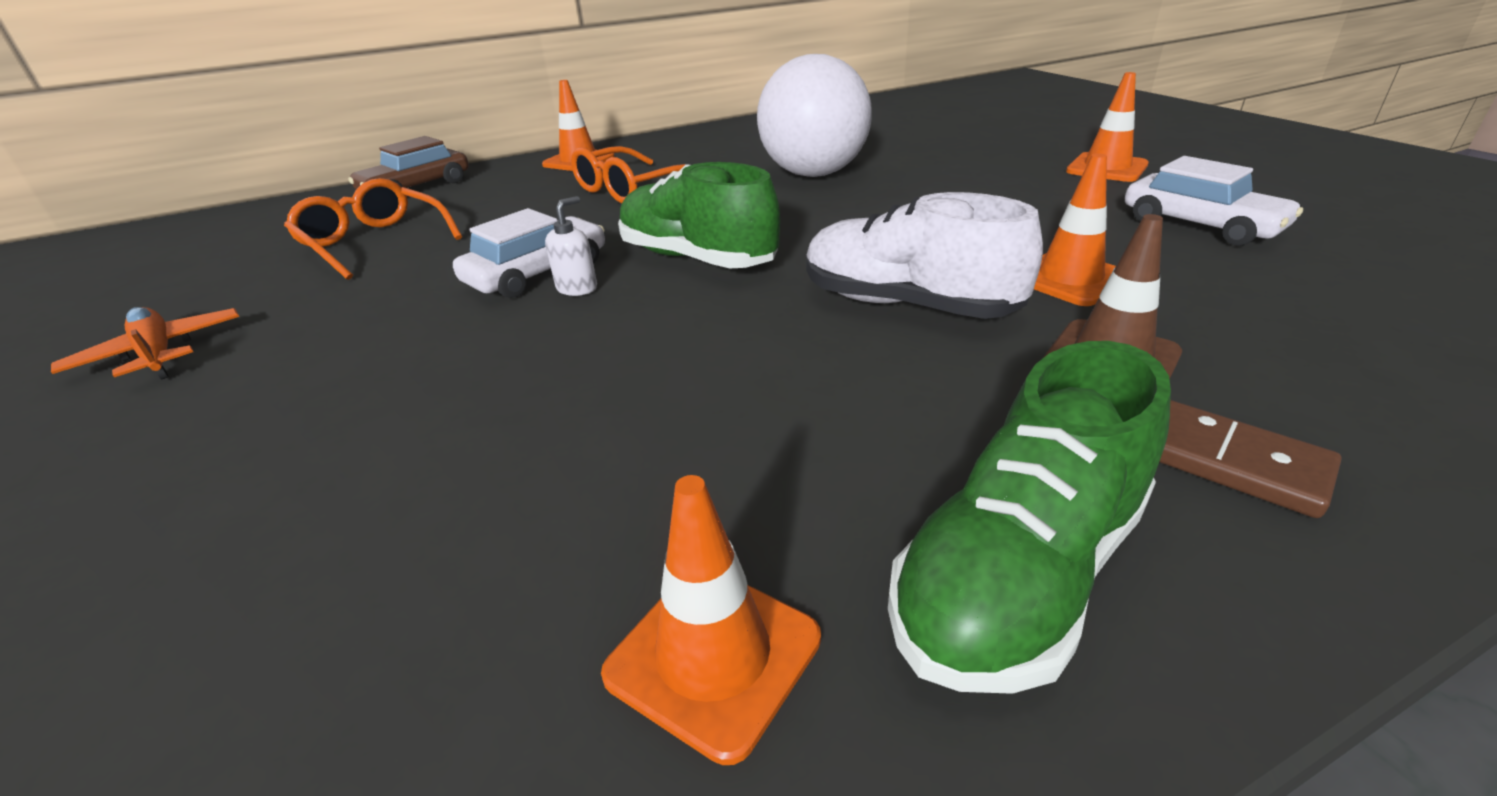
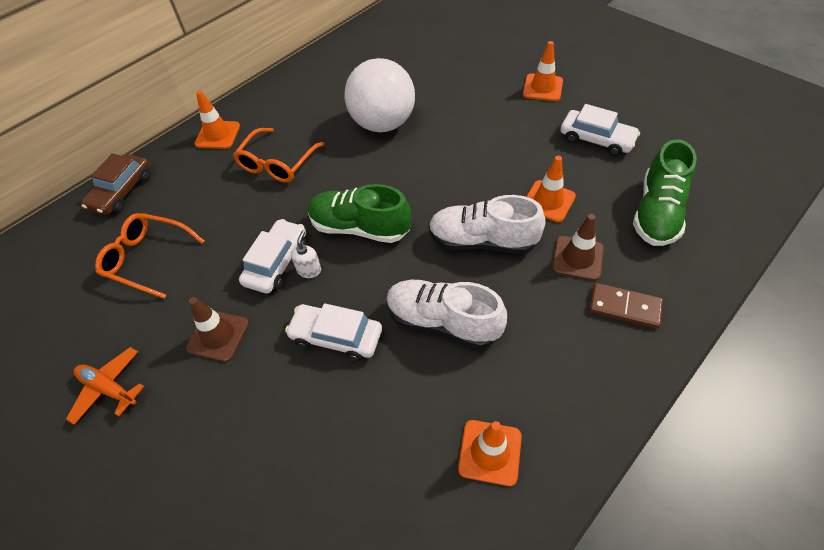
camera: 20 degrees left, 20 degrees up
green shoe [888,341,1171,694] -> green shoe moved to [633,139,697,246]
none -> brown traffic cone [186,297,249,362]
none -> white car [285,303,382,361]
none -> white shoe [386,280,507,349]

